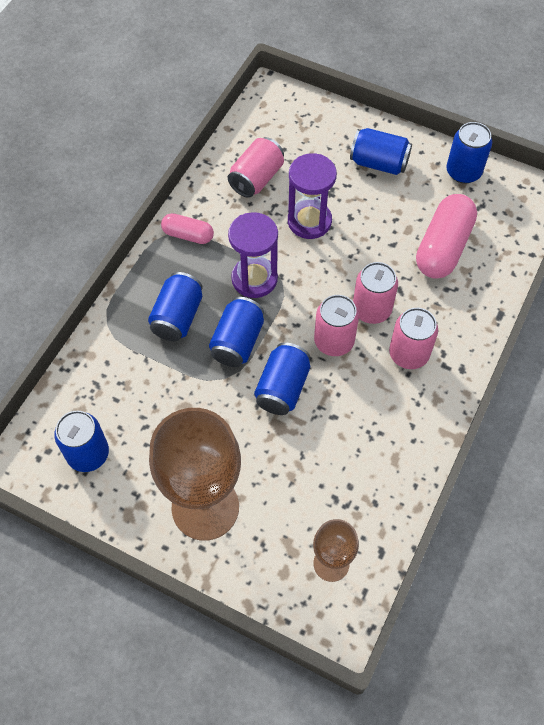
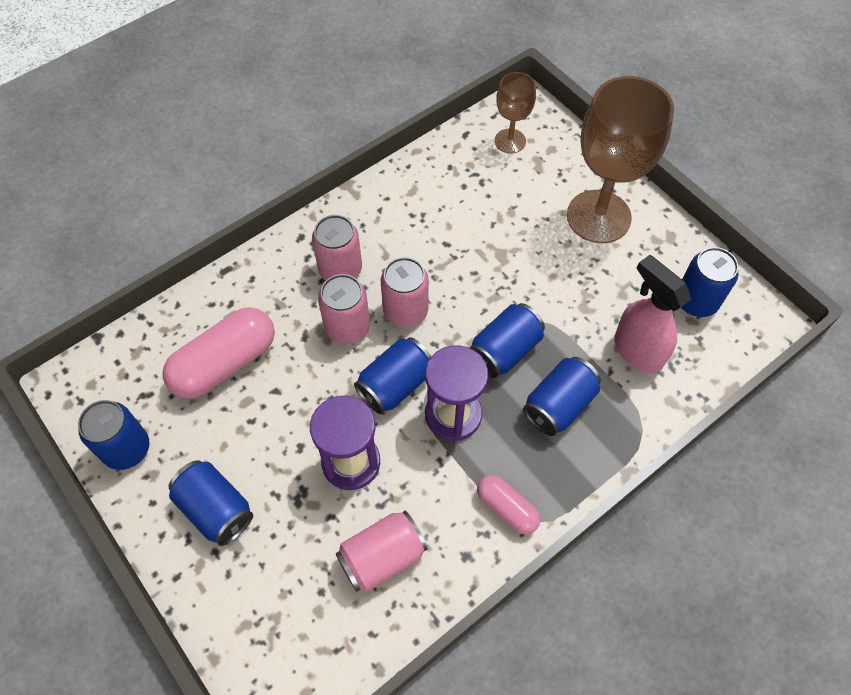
camera: 155 degrees left, 0 degrees up
blue can [254,342,310,415] -> blue can moved to [354,337,431,414]
none -> pink spray bottle [614,255,691,373]

